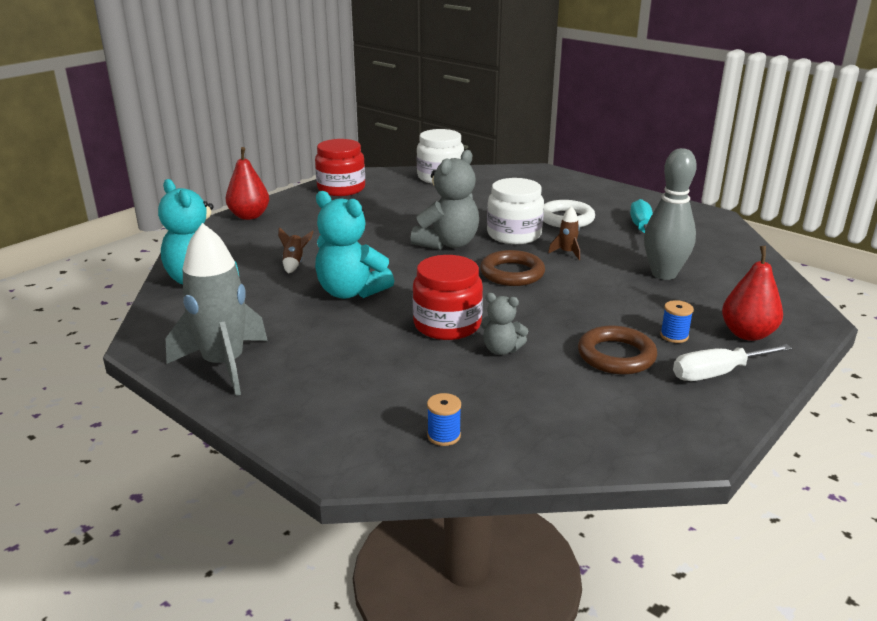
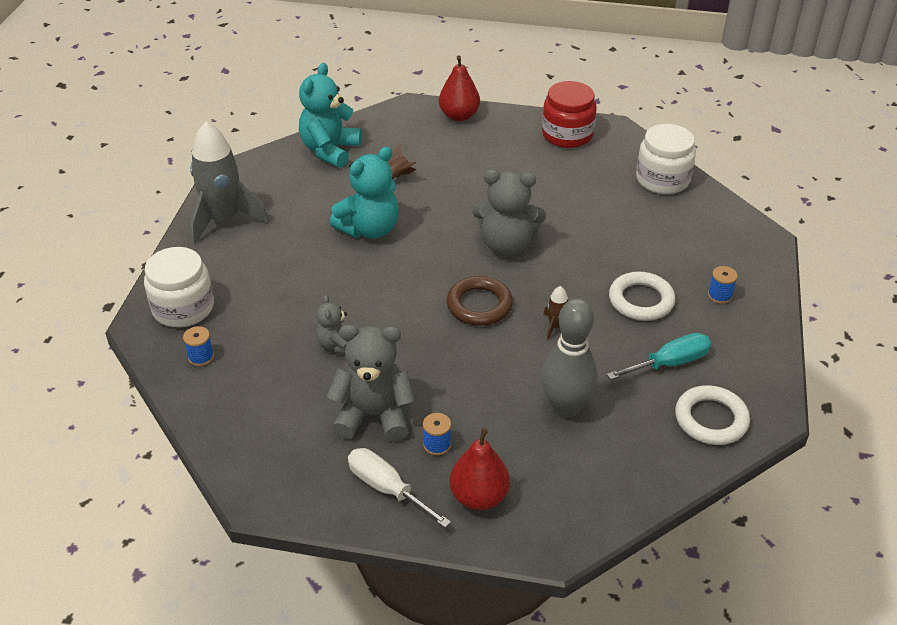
camera: 60 degrees right, 15 degrees up
turquoise teddy bear [315,191,394,299] -> turquoise teddy bear turned 135 degrees counterclockwise [330,147,399,239]
red jar [413,255,483,340] -> none
white jar [487,178,544,244] -> white jar moved to [144,247,214,327]
brown ring [578,326,657,374] -> grey teddy bear [327,324,415,442]
none -> white ring [675,385,750,445]
none -> blue spool [708,266,738,304]

